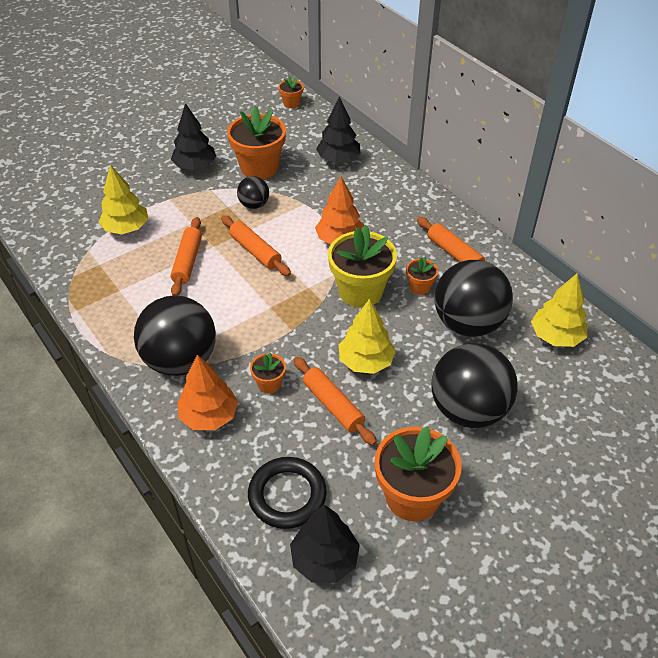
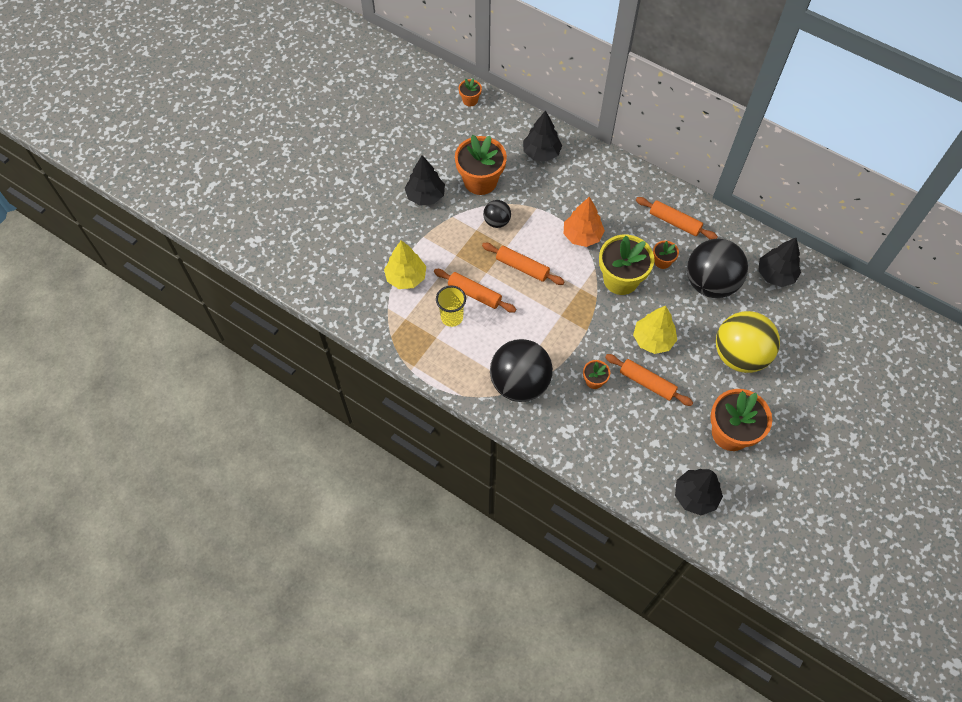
camera: 20 degrees left, 15 degrees up
orange rolling pin [170,217,202,296] -> orange rolling pin turned 45 degrees counterclockwise [434,269,516,313]
orange tree [178,355,238,430] -> none
black ring [248,457,327,529] -> none
black ball [431,343,518,428] -> yellow ball [716,311,780,373]
yellow tree [531,273,587,347] -> black tree [758,238,801,287]
none -> yellow cup [436,286,466,327]

